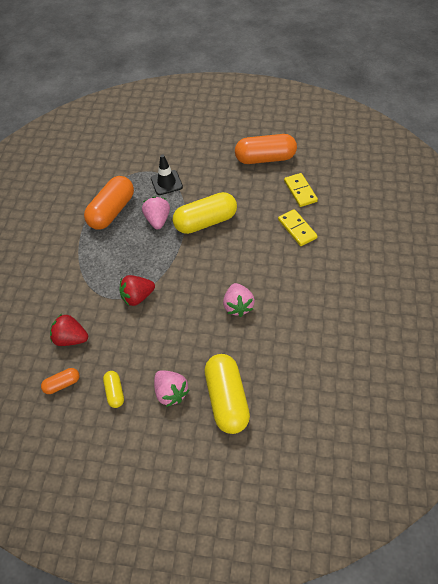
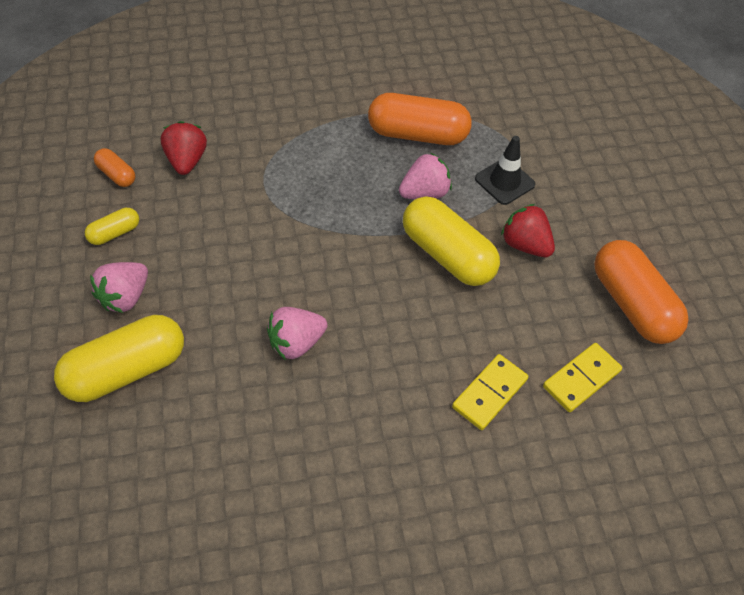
camera: 65 degrees right, 0 degrees up
red strawberry [119,275,155,306] -> red strawberry moved to [501,204,555,257]

